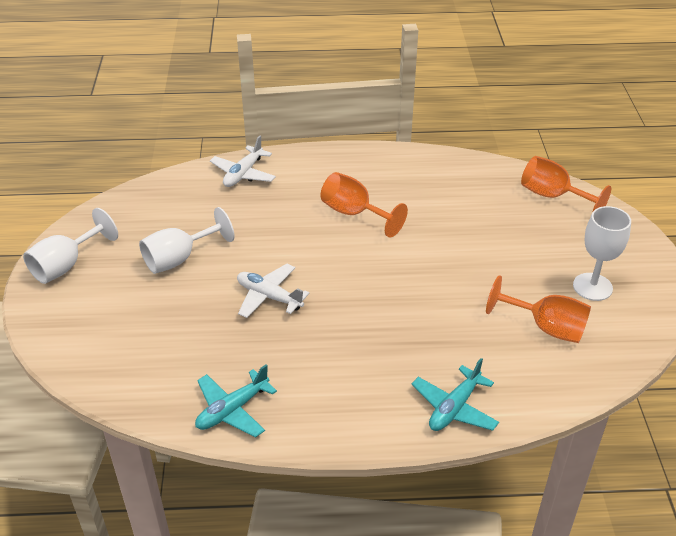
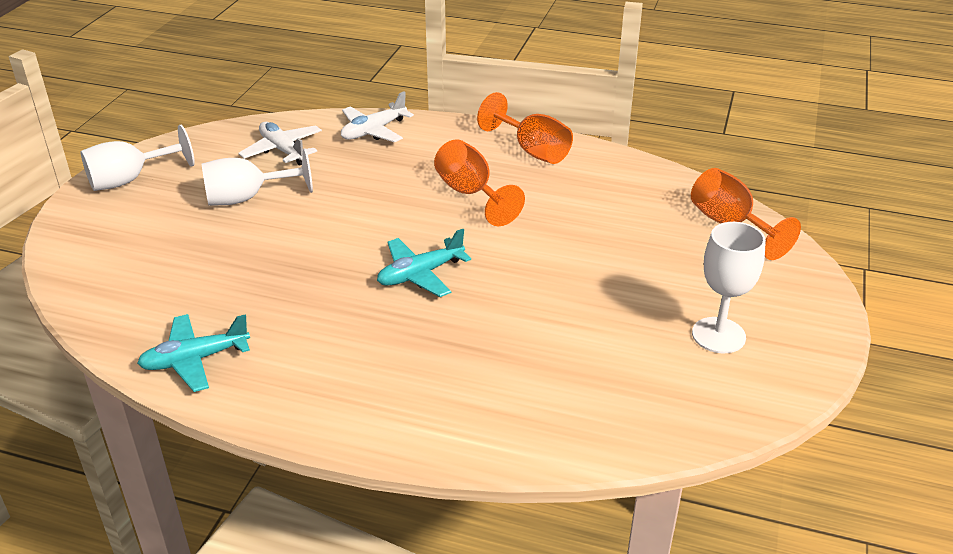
camera: 20 degrees right, 5 degrees down
white plane [237,264,310,318] -> white plane moved to [238,122,322,166]
turquoise plane [412,358,499,431] -> turquoise plane moved to [377,229,471,297]
orange goblet [486,275,591,343] -> orange goblet moved to [477,92,573,164]

